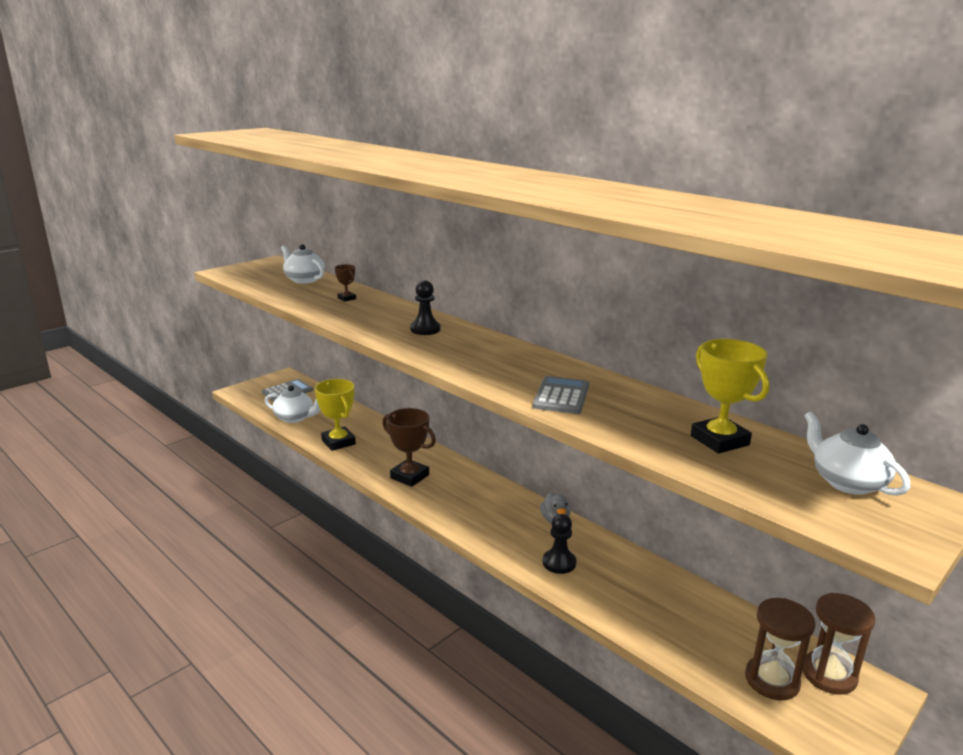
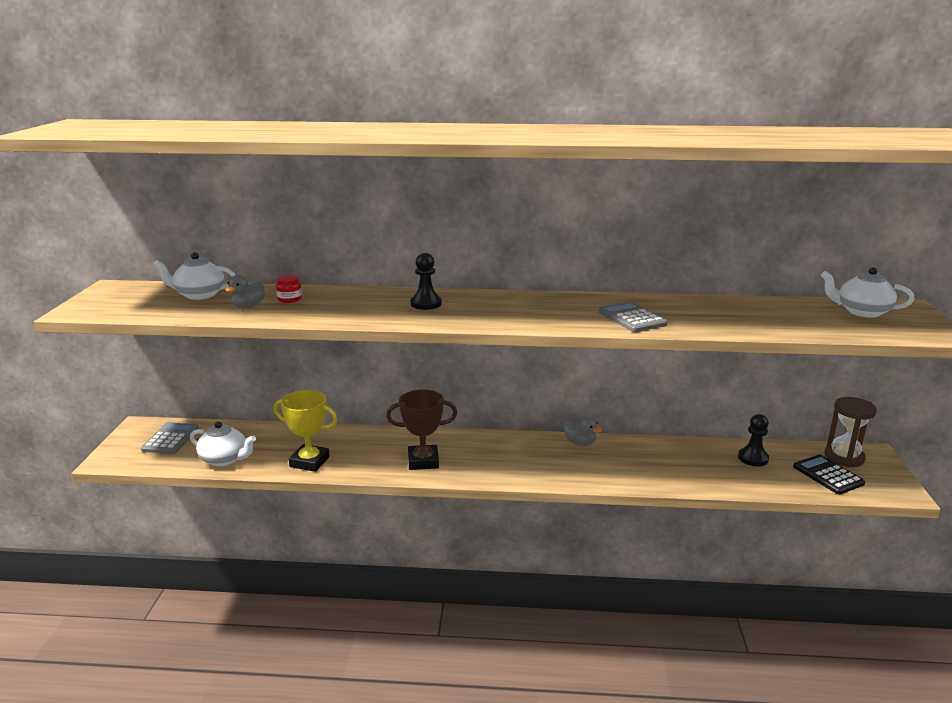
camera: 40 degrees left, 0 degrees up
white teapot [264,385,320,423] -> white teapot turned 45 degrees clockwise [190,421,256,466]
brown trophy [335,264,356,302] -> red jar [276,275,302,303]
black pawn [543,514,576,574] -> black pawn moved to [738,414,769,466]
yellow trophy [691,339,769,454] -> none
brown hourglass [745,598,816,700] -> black calculator [793,454,865,495]
none -> grey duck [225,275,265,309]

